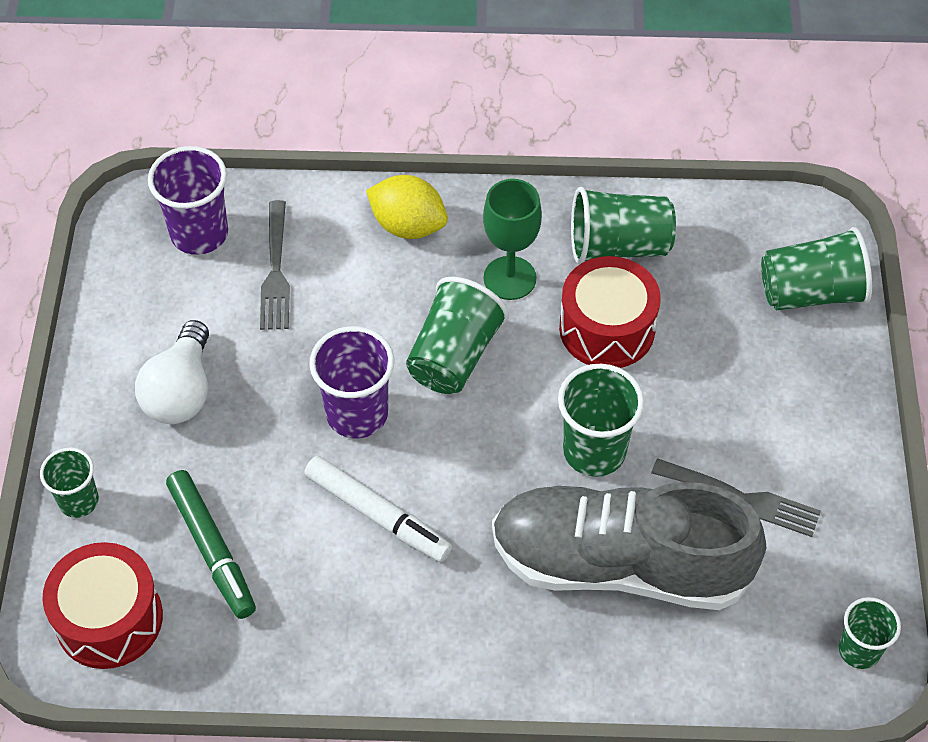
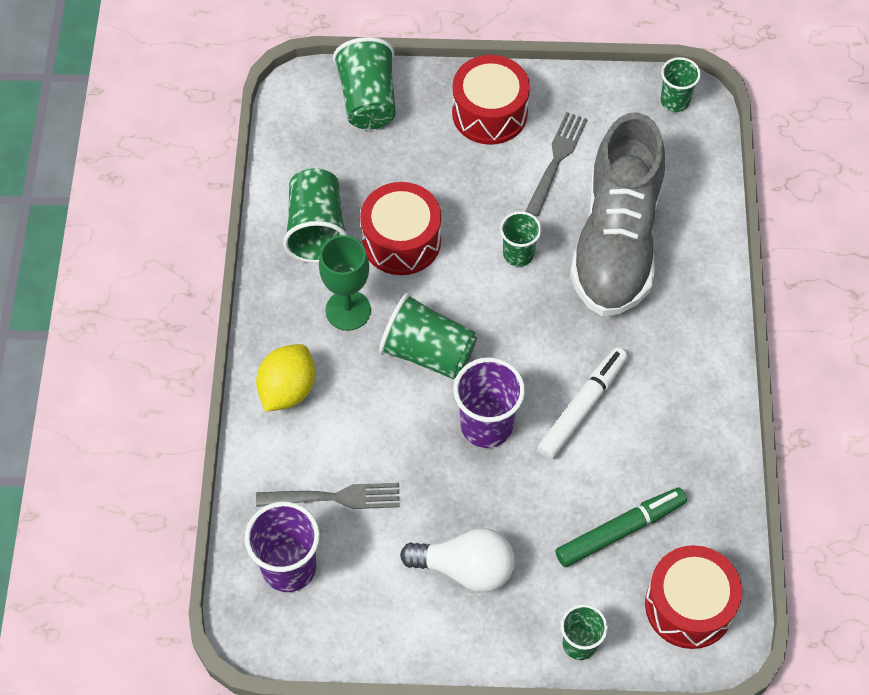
camera: 90 degrees left, 5 degrees up
green cup [558,364,644,477] -> green cup [500,211,542,267], size x0.62
none -> red drum [452,55,530,145]

